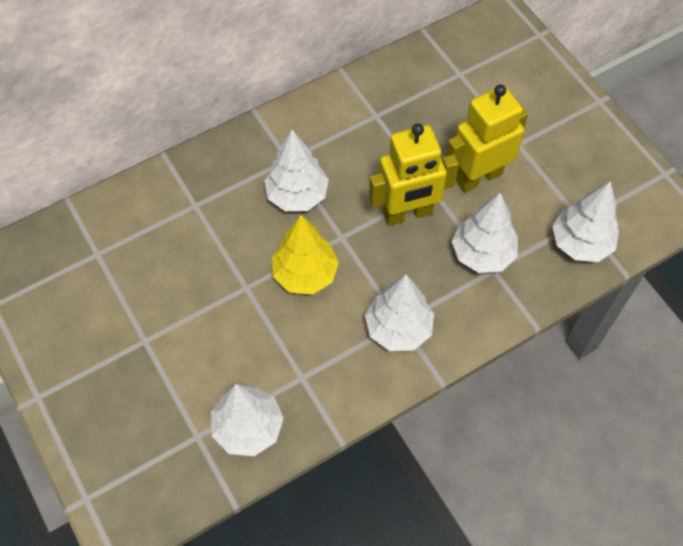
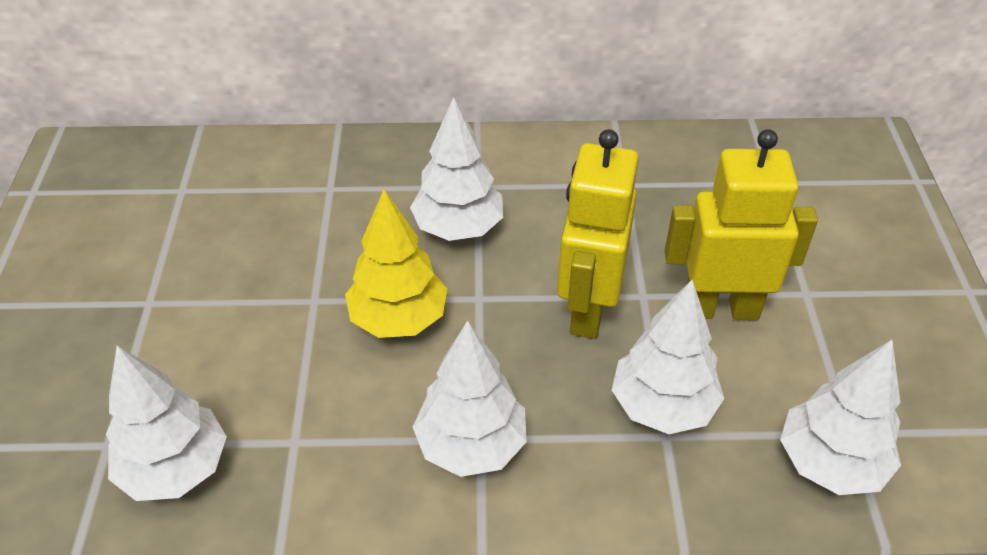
camera: 30 degrees right, 15 degrees down
yellow robot [369,123,459,226] -> yellow robot turned 90 degrees clockwise [557,129,639,339]

